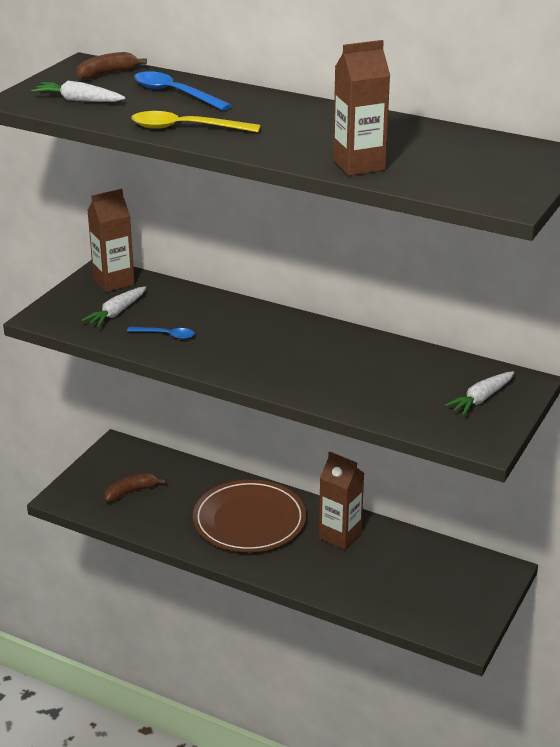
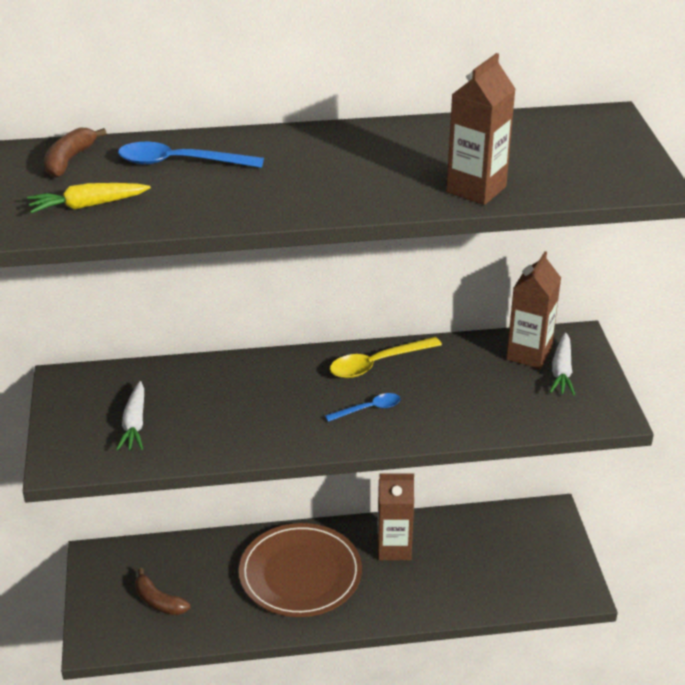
camera: 35 degrees left, 5 degrees up
white carrot [31,81,125,102] -> yellow carrot [27,183,151,213]
brown carton [87,189,135,292] -> brown carton moved to [506,251,561,369]
brown banana [104,473,166,502] -> brown banana turned 75 degrees counterclockwise [135,568,190,615]
blue spoon [127,327,195,339] -> blue spoon moved to [325,393,400,422]
yellow spoon [131,111,260,133] -> yellow spoon moved to [330,337,442,378]

